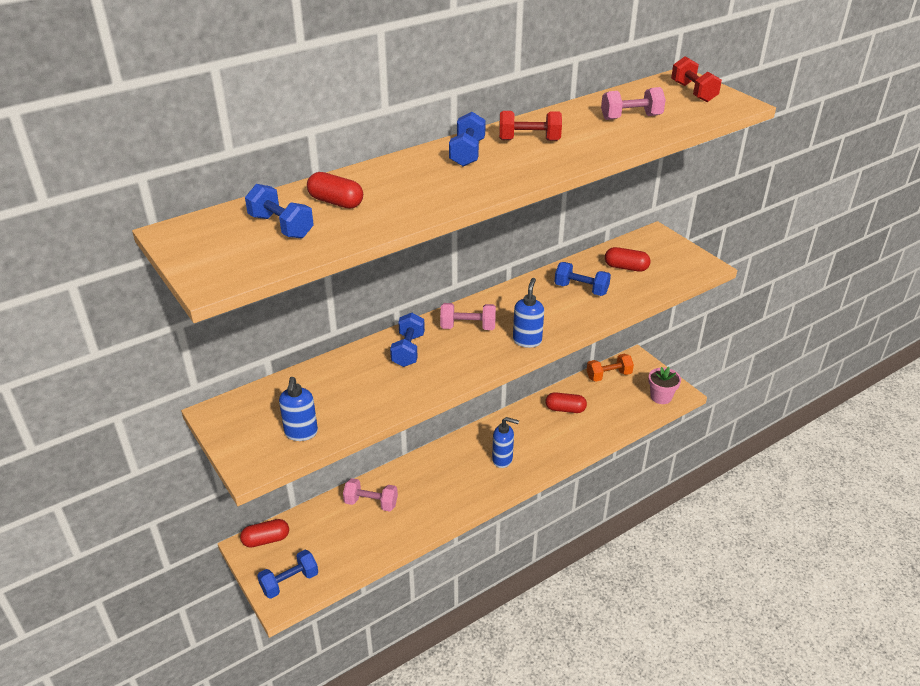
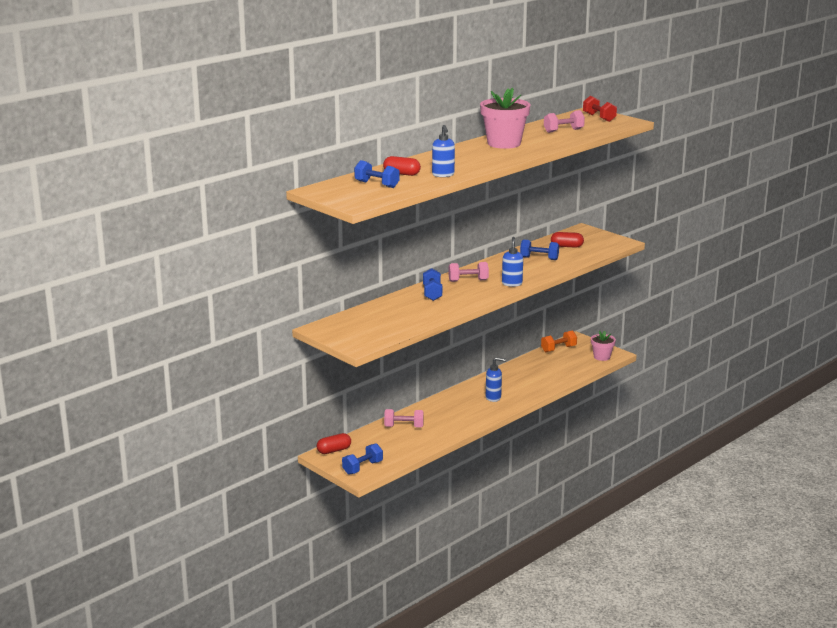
camera: 10 degrees left, 15 degrees down
blue soap dispenser [279,377,318,441] -> blue soap dispenser moved to [432,125,455,177]
blue dumbbell [449,112,486,166] -> none
red dumbbell [499,111,562,141] -> pink flower pot [480,88,530,149]
red capsule [545,392,587,413] -> none

